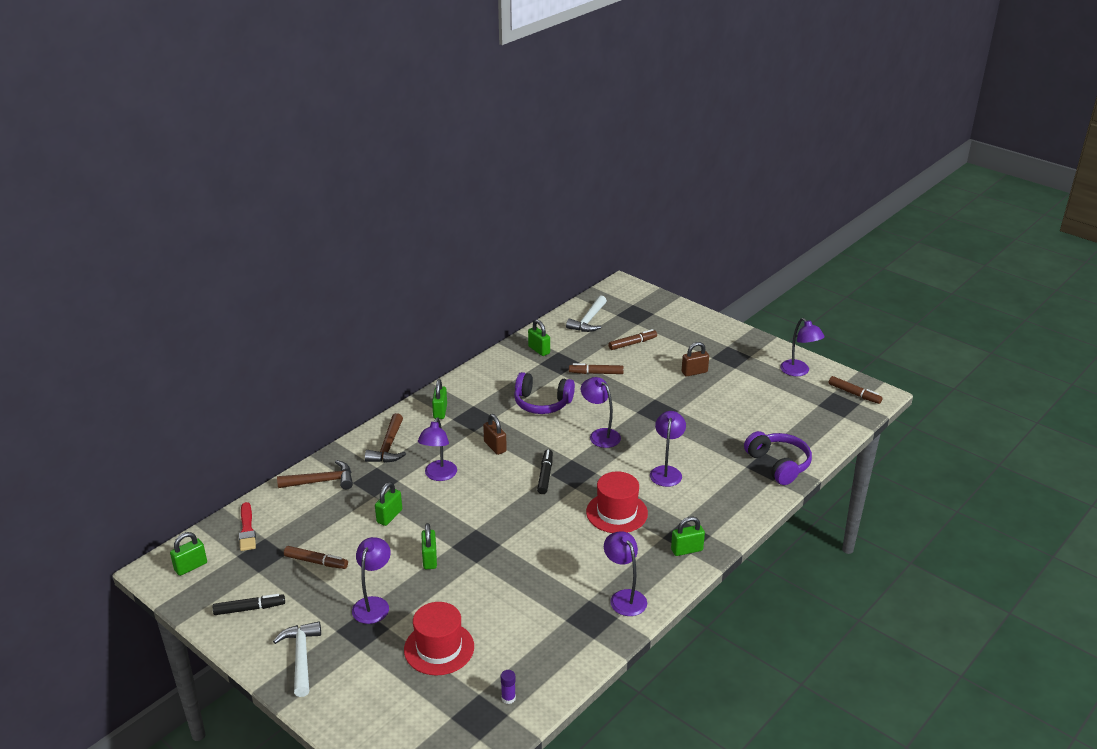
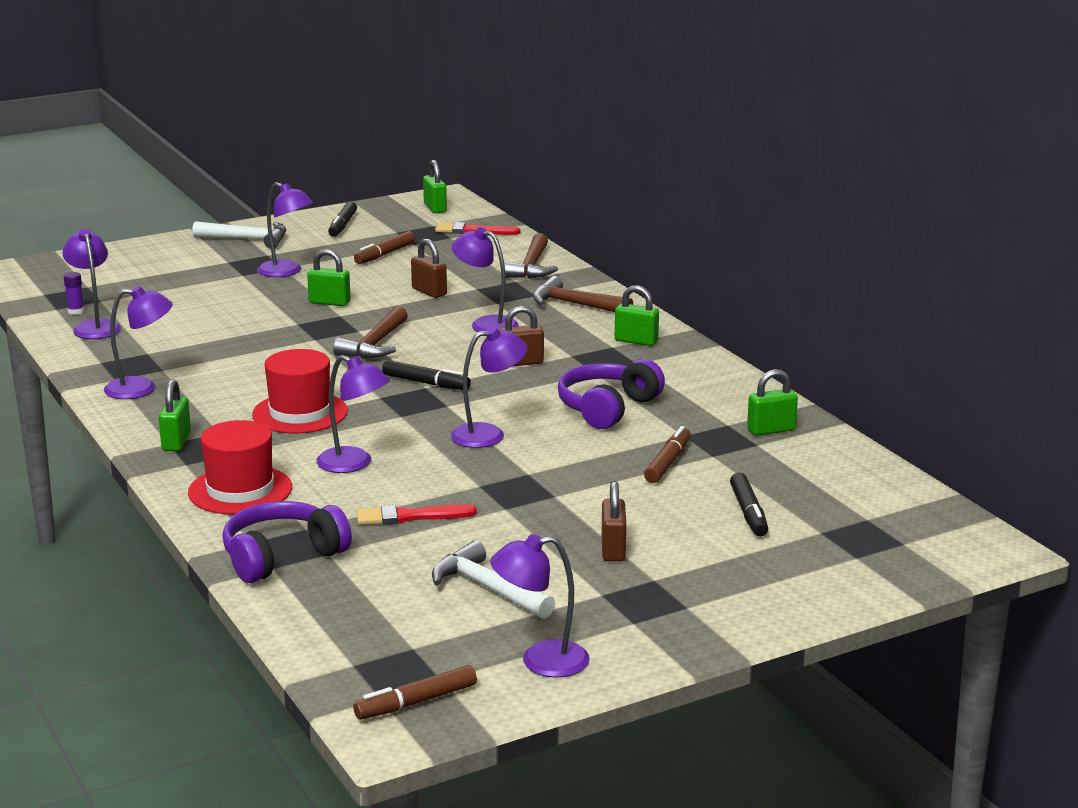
camera: 110 degrees right, 10 degrees down
green padlock [375,482,402,526] -> brown padlock [411,239,447,298]
red hat [404,602,474,675] -> red hat moved to [188,420,292,514]
white hammer [566,295,607,332] -> white hammer moved to [432,541,555,619]
brown marker [608,329,657,350] -> black marker [730,473,768,536]
purple headphones [744,431,812,485] -> purple headphones turned 150 degrees clockwise [222,501,352,583]
none -> purple lamp [62,229,121,339]
none -> brown hammer [333,306,408,359]
none -> red brush [357,504,477,525]

